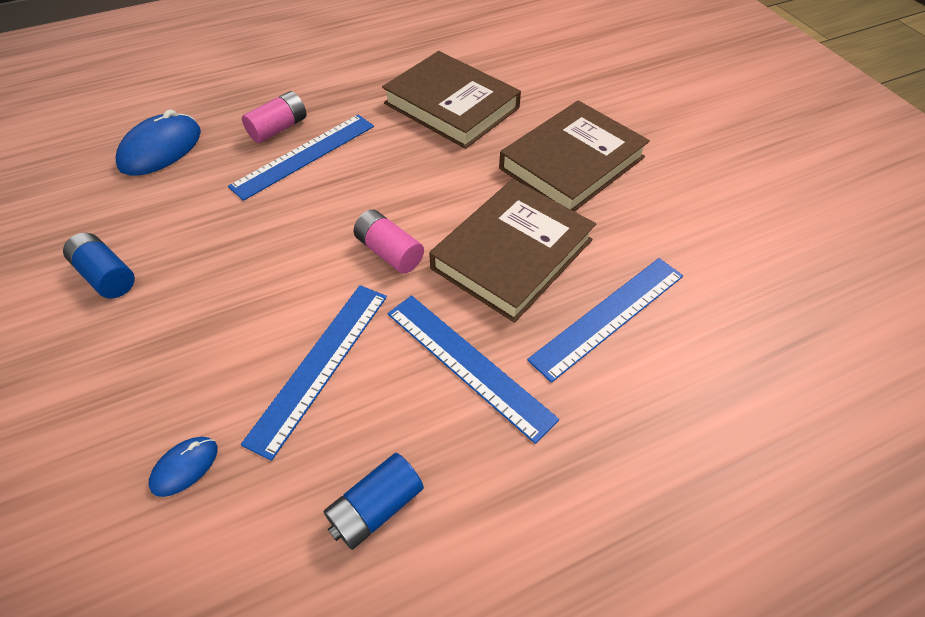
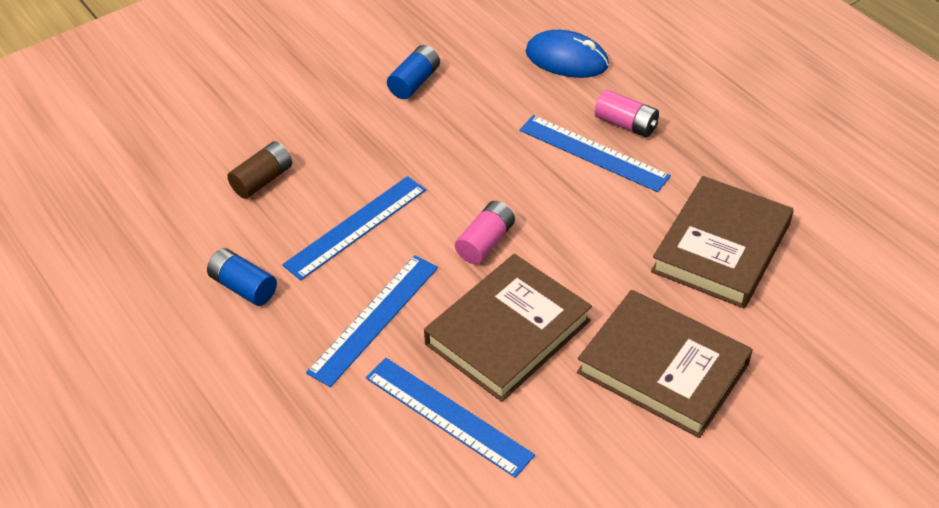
camera: 80 degrees right, 5 degrees down
blue mouse [148,437,217,497] -> brown battery [227,141,292,199]
blue ruler [241,285,387,461] -> blue ruler turned 60 degrees counterclockwise [282,176,426,280]
brown book [429,179,596,323] -> brown book turned 75 degrees counterclockwise [424,254,592,402]

